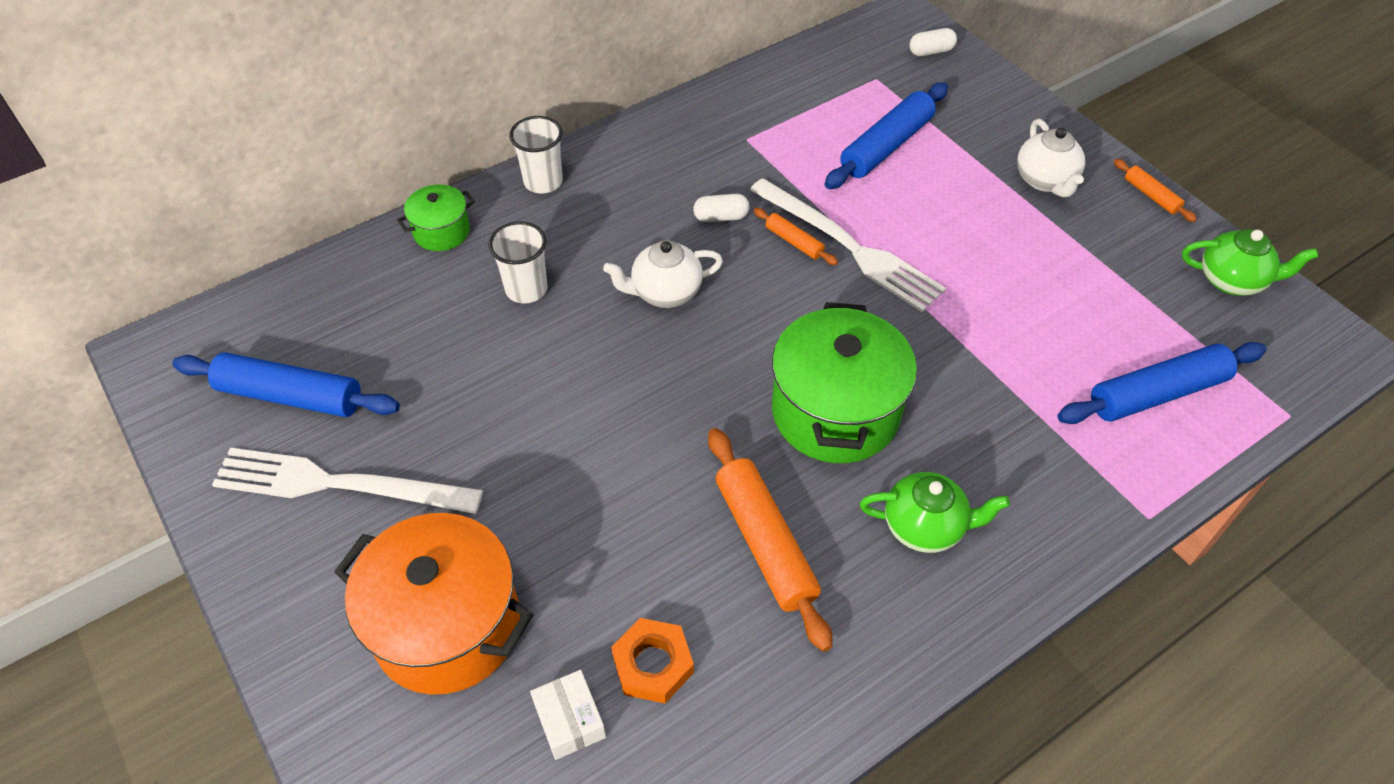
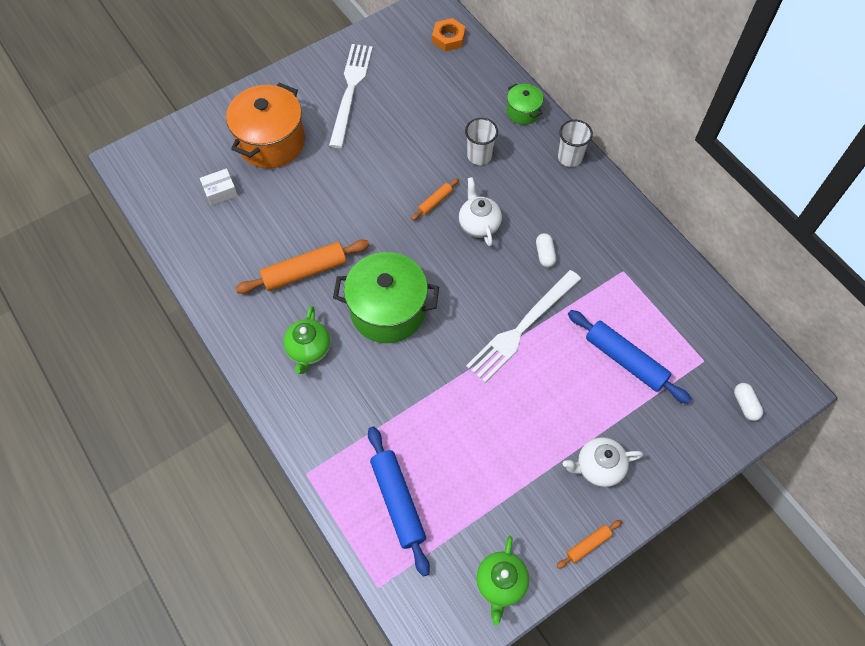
camera: 90 degrees right, 10 degrees up
blue rolling pin [172,352,400,417] -> none
orange nut [611,618,694,704] -> orange nut moved to [432,18,466,52]
orange rolling pin [754,208,838,265] -> orange rolling pin moved to [411,178,459,221]

